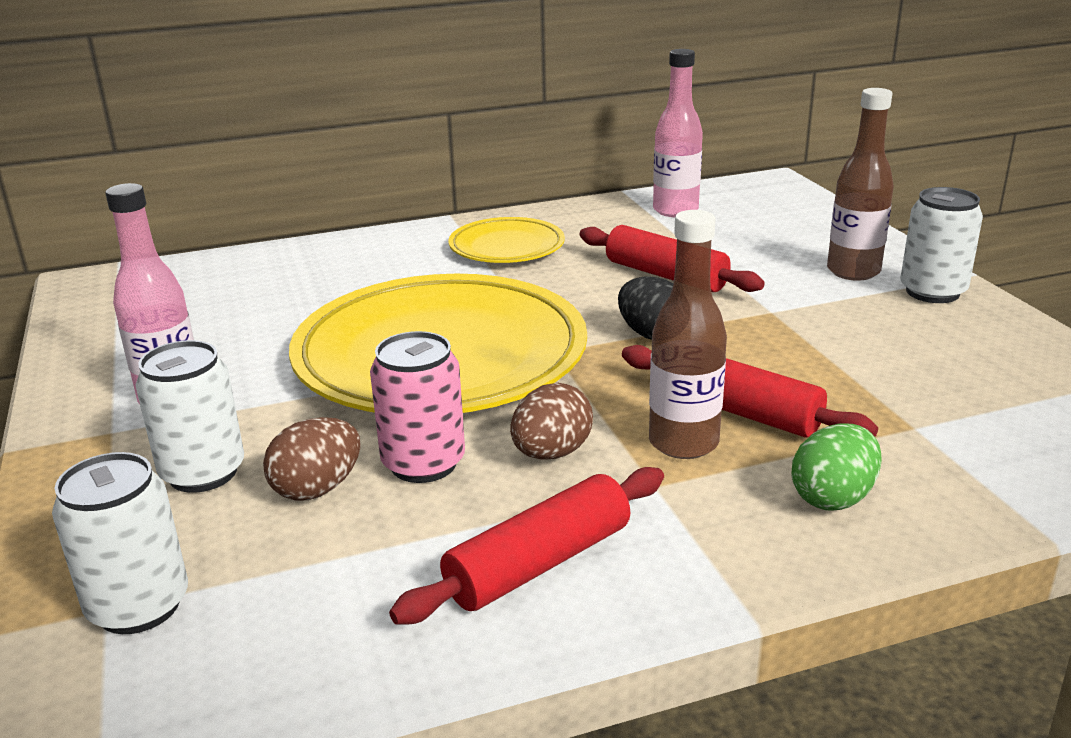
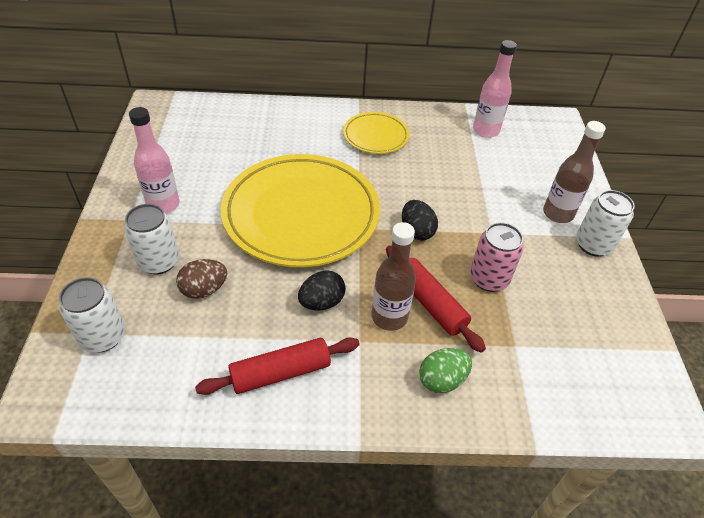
camera: 15 degrees right, 20 degrees up
pink can [370,331,465,483] -> pink can moved to [470,222,524,292]
brown egg [510,383,593,460] -> black egg [298,270,346,310]
red rolling pin [580,225,765,292] -> none

